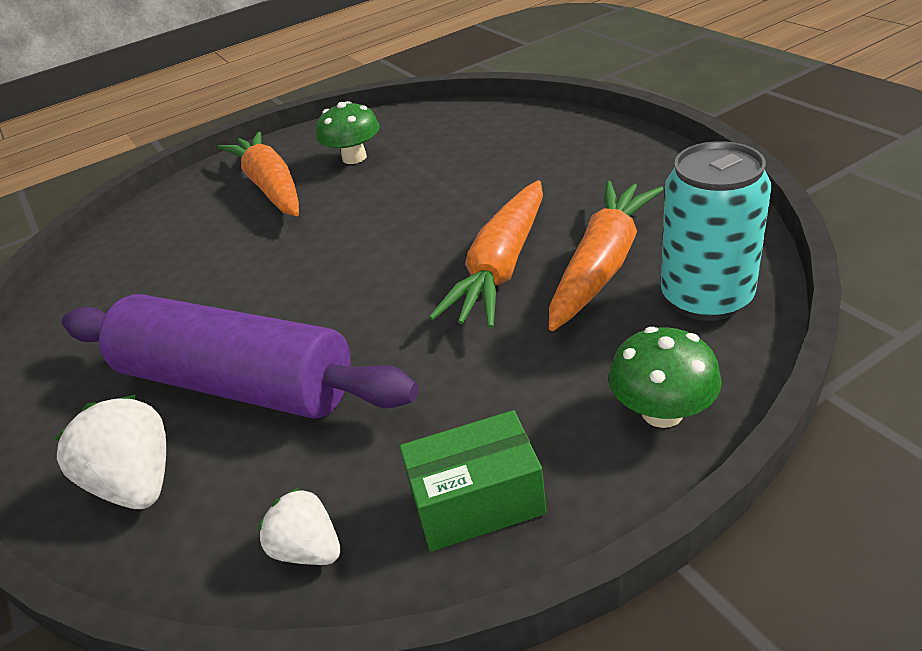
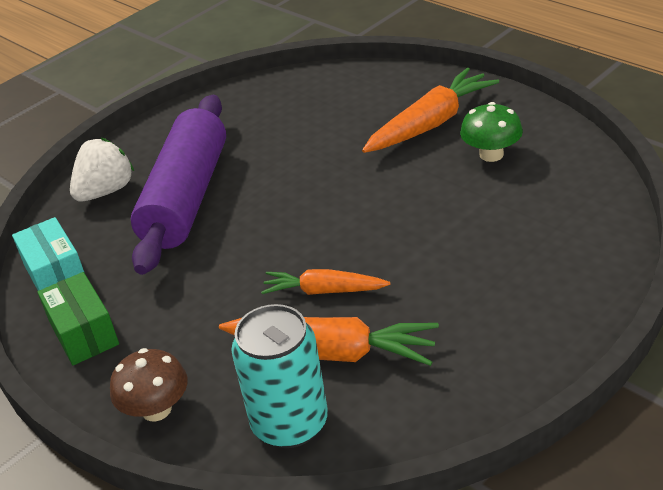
camera: 75 degrees right, 0 degrees up
white strawberry [258,488,341,565] -> turquoise box [12,217,84,291]
orange carrot [429,180,543,328] -> orange carrot [261,269,390,295], size x0.62
green mushroom [609,327,722,428] -> brown mushroom [110,348,188,421]

